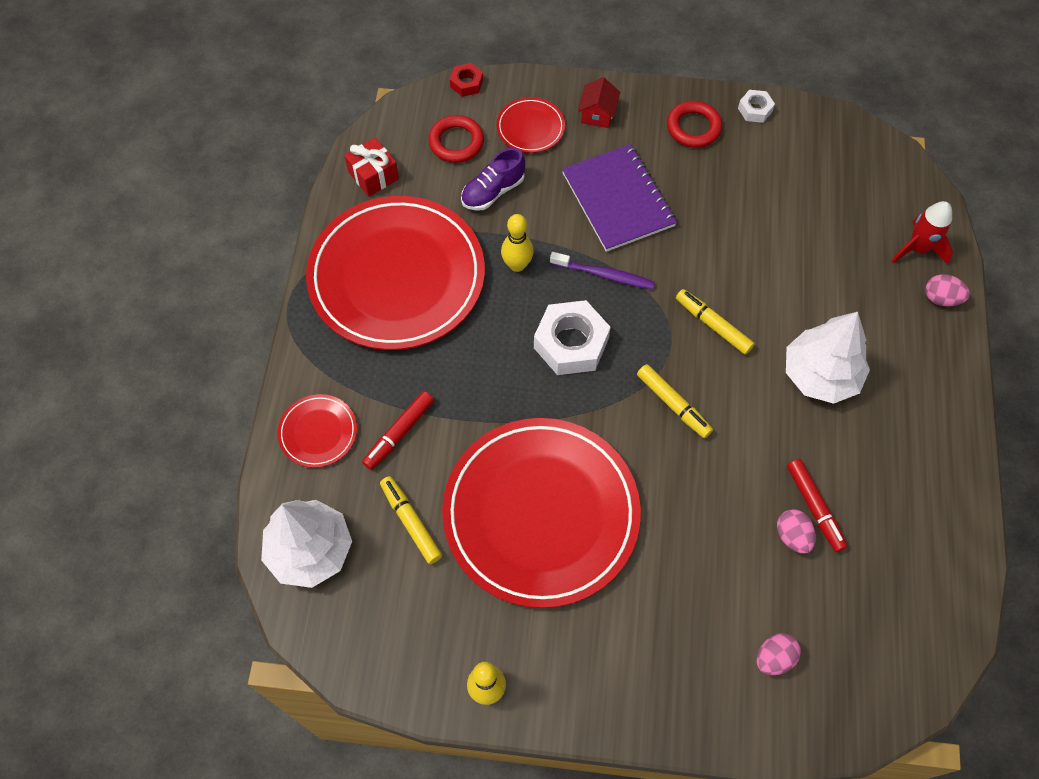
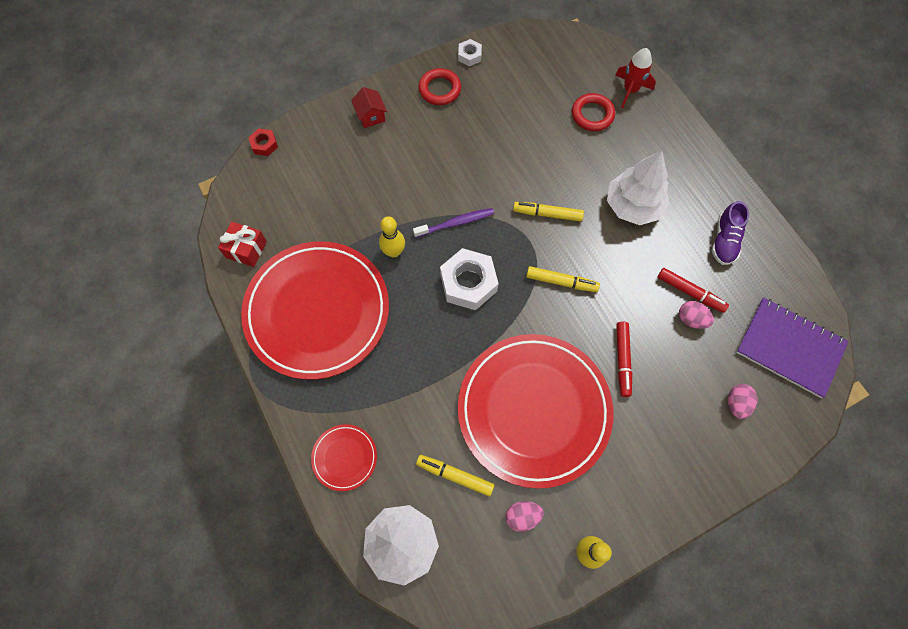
camera: 35 degrees left, 5 degrees up
red marker [362,391,434,470] -> red marker moved to [616,322,632,397]
red ring [428,115,484,163] -> red ring moved to [572,93,615,131]
purple shoe [461,148,525,211] -> purple shoe moved to [712,201,749,265]
red plate [496,97,565,153] -> none
purple notebook [562,144,677,252] -> purple notebook moved to [736,297,849,398]
pink egg [925,274,970,306] -> pink egg moved to [506,501,544,532]

